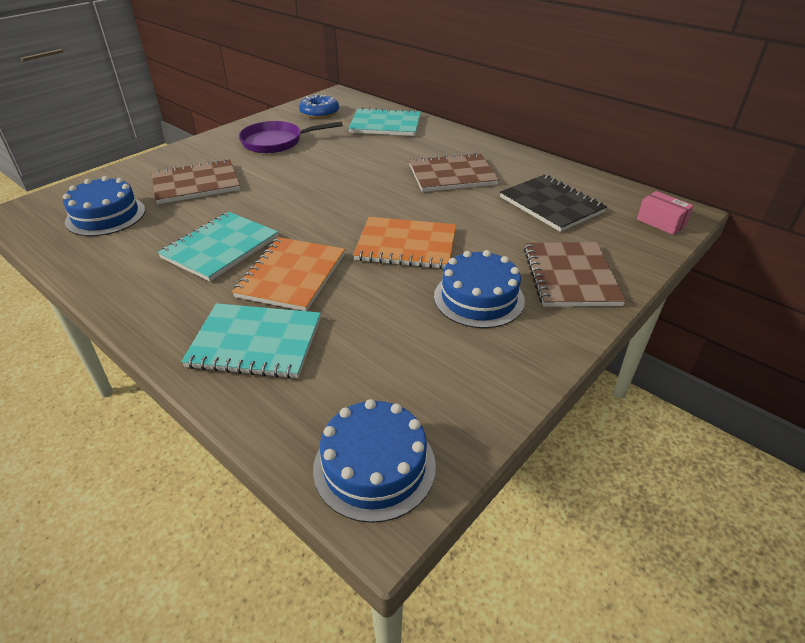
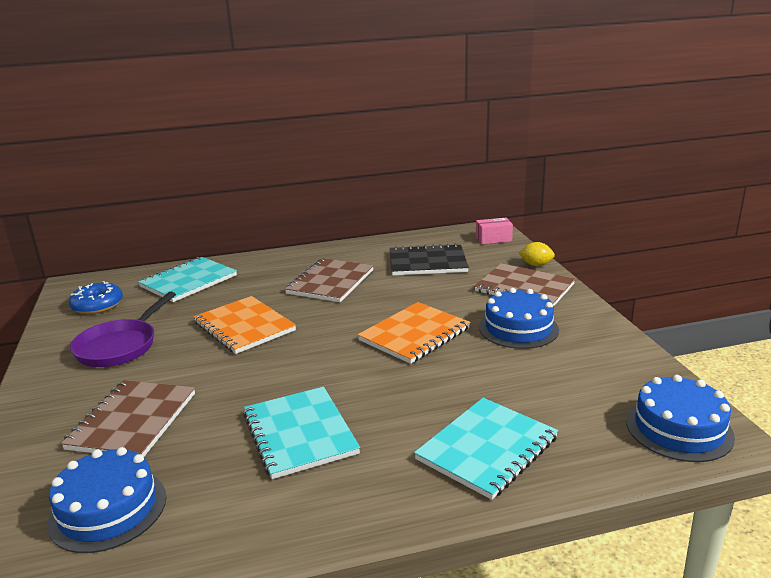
camera: 55 degrees left, 15 degrees down
orange notebook [232,237,345,311] -> orange notebook moved to [193,296,296,354]
none -> yellow lemon [519,242,555,266]

